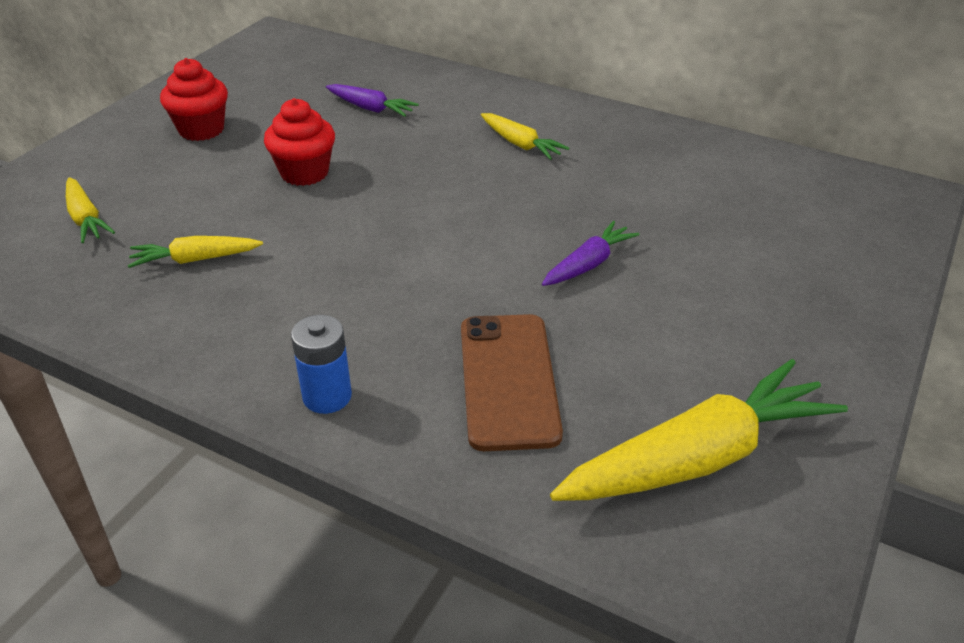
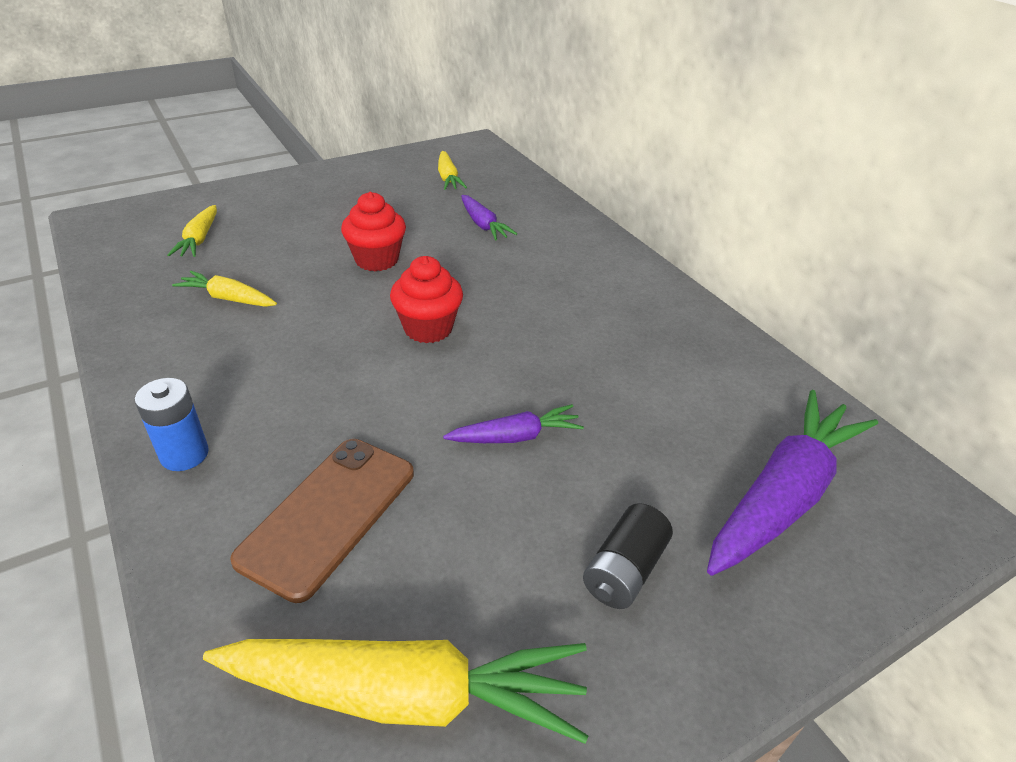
camera: 30 degrees right, 0 degrees up
red cupcake [160,58,228,141] -> red cupcake moved to [390,256,463,343]
yellow carrot [481,113,570,160] -> yellow carrot moved to [438,151,467,190]
none -> black battery [583,503,673,609]
none -> purple carrot [707,390,878,576]

